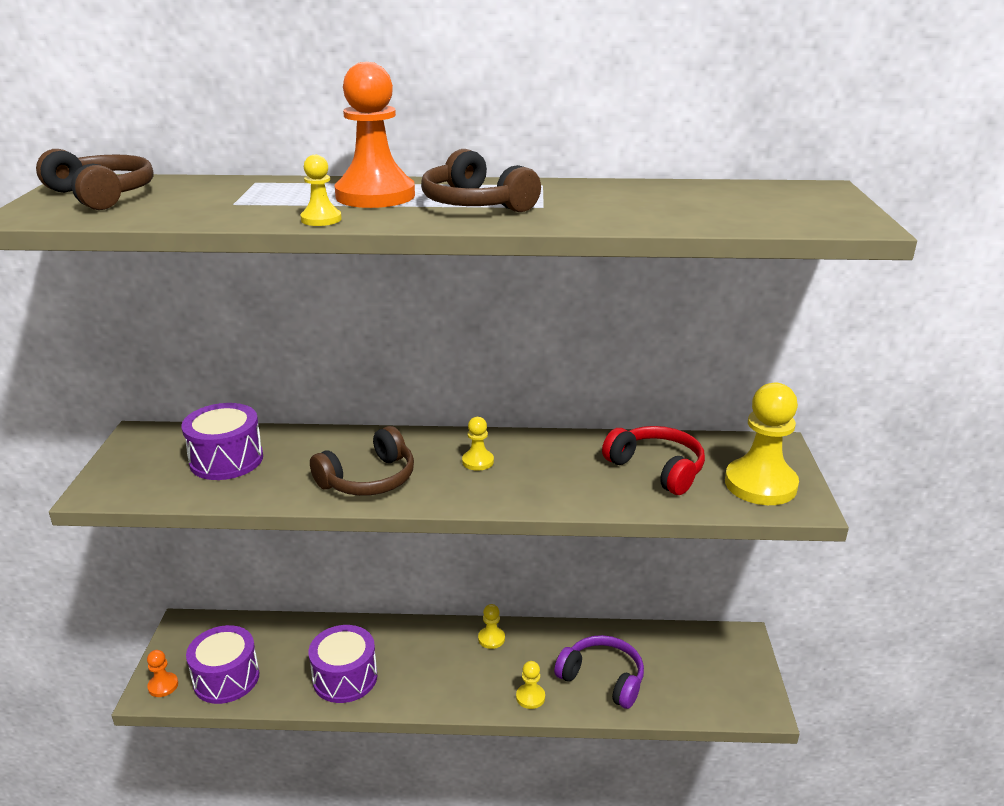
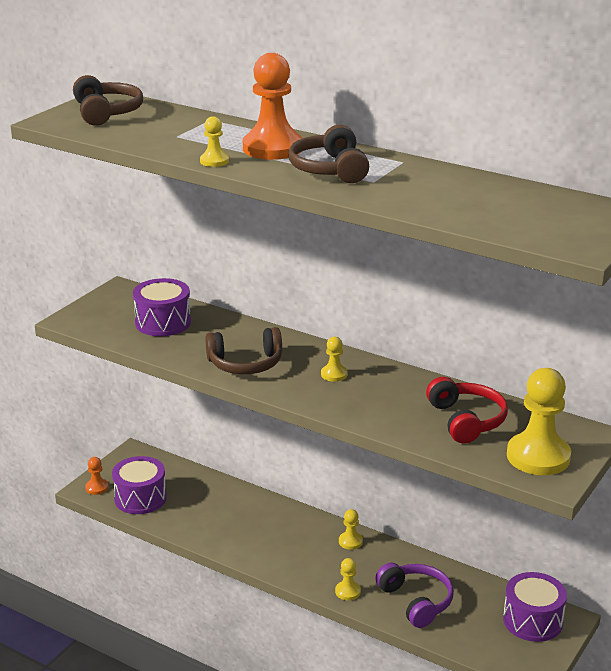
camera: 30 degrees right, 0 degrees up
purple drum [308,625,377,703] -> purple drum moved to [503,572,567,642]

